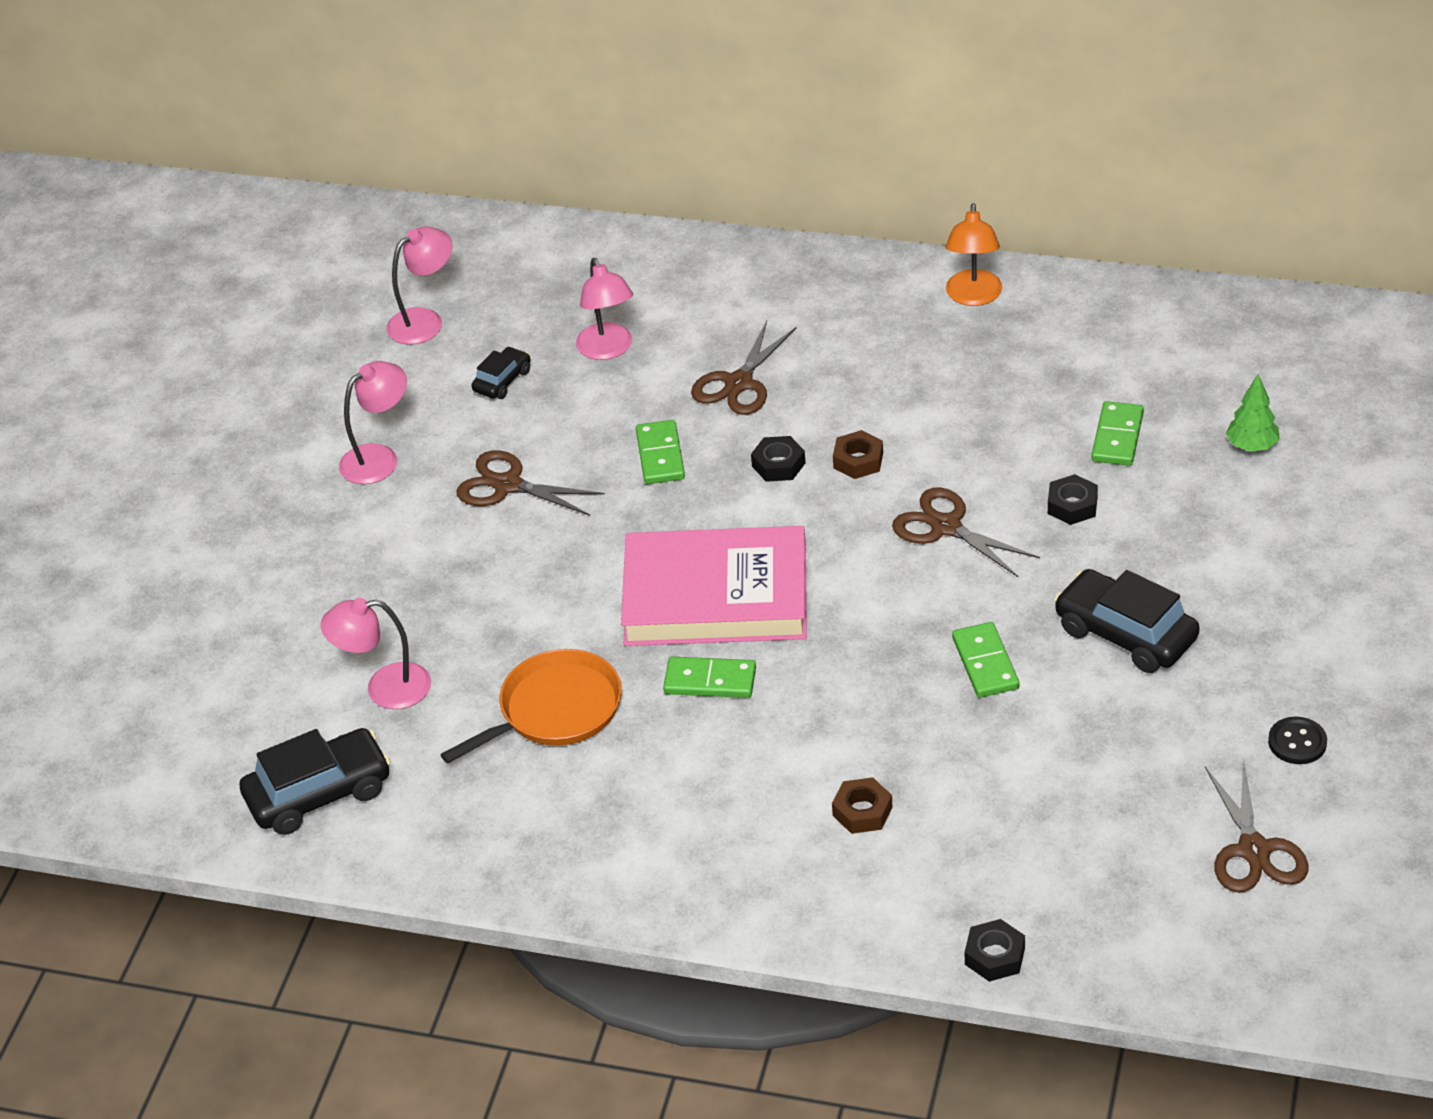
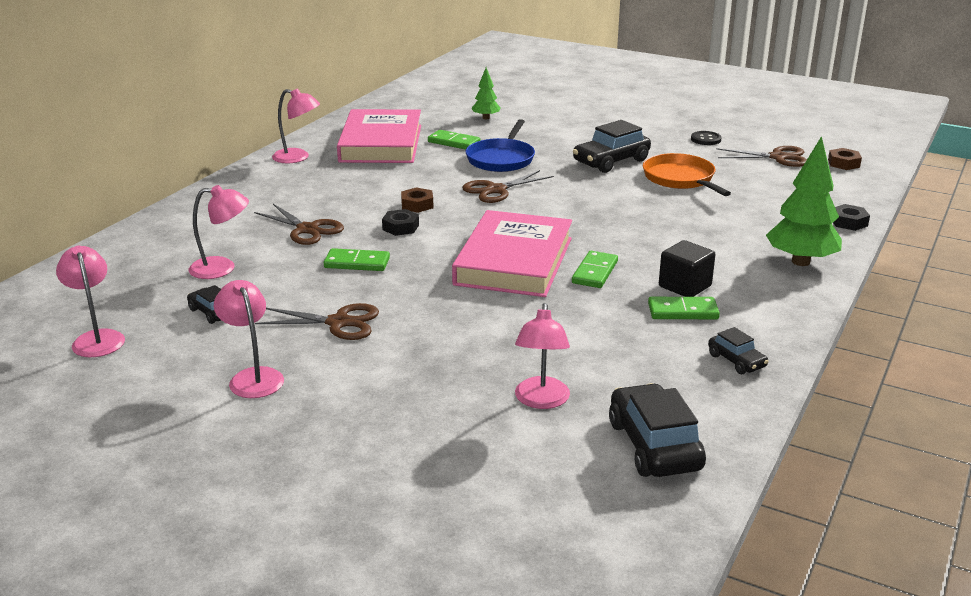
camera: 80 degrees left, 15 degrees down
orange pan [440,649,622,764] -> orange pan moved to [643,153,731,196]
brown scissors [457,450,605,516] -> brown scissors turned 120 degrees counterclockwise [255,303,379,340]
brown nut [832,777,893,834] -> brown nut moved to [828,148,862,170]
orange lamp [945,203,1002,306] -> pink lamp [272,89,320,163]
green domino [952,622,1020,698] -> green domino moved to [648,297,720,319]
black nut [1048,474,1098,525] -> blue pan [466,119,535,172]
none -> pink book [337,109,421,163]
none -> black cube [659,240,715,297]
none -> black car [708,327,769,374]
none -> green tree [766,136,842,266]

